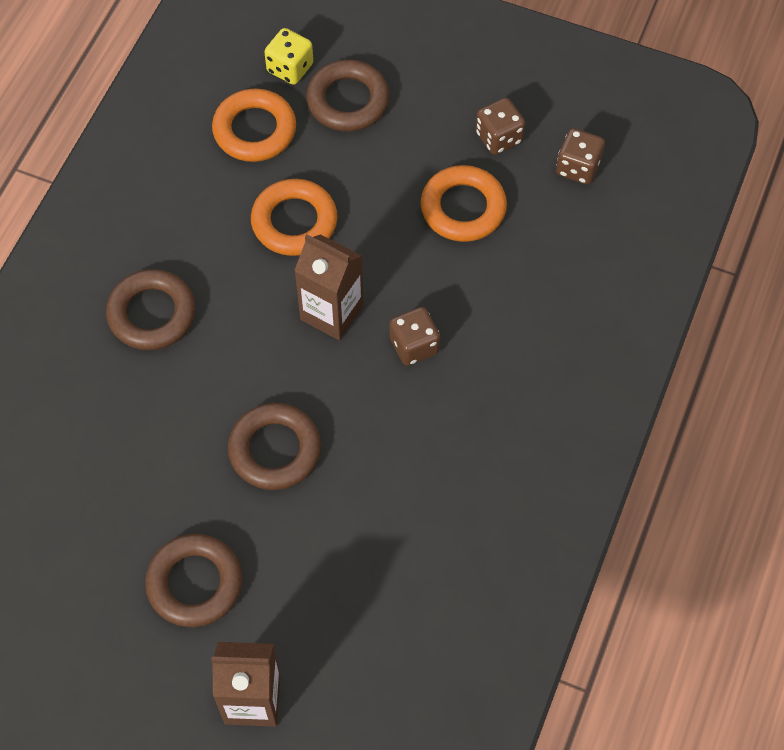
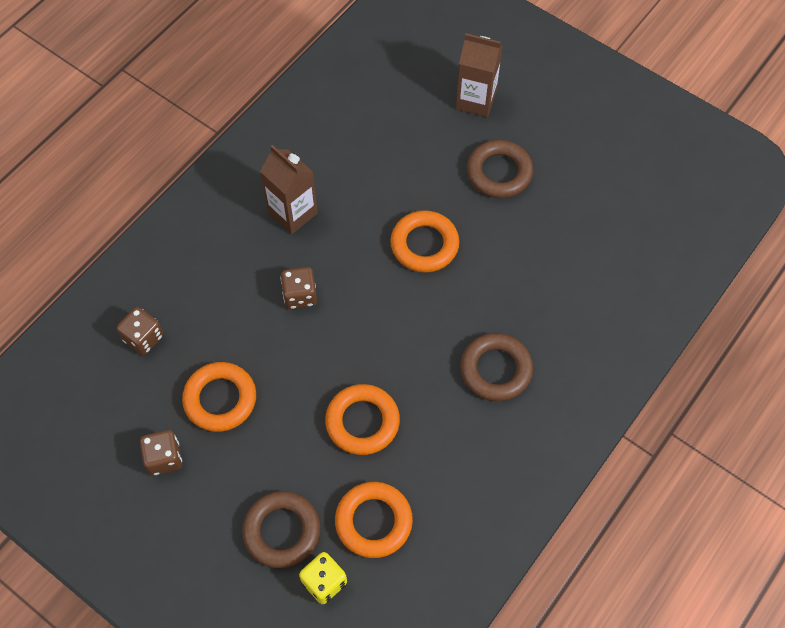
camera: 165 degrees left, 0 degrees up
brown ring [228,403,321,490] -> orange ring [390,210,459,273]
brown carton [294,234,364,340] -> brown carton moved to [260,145,318,234]
brown dice [556,128,605,184] -> brown dice moved to [117,307,163,355]

